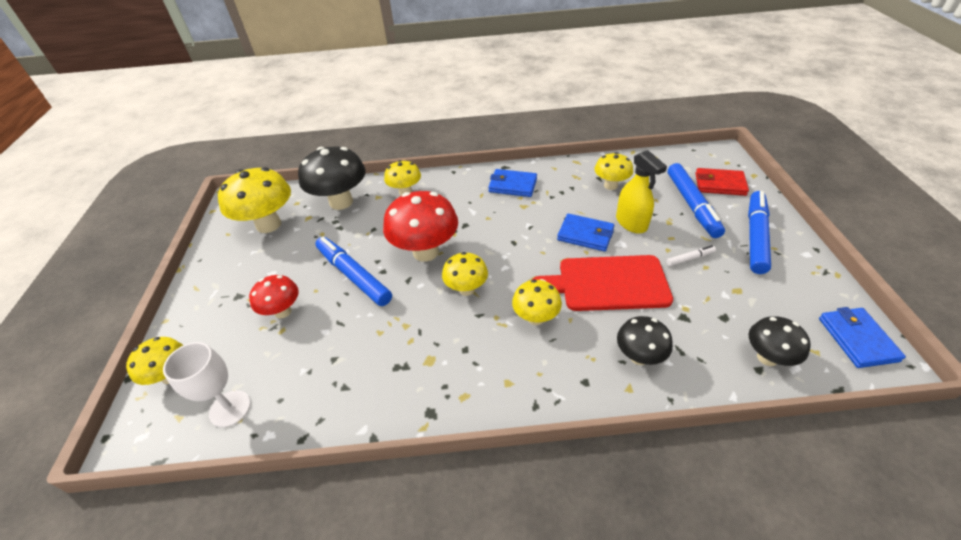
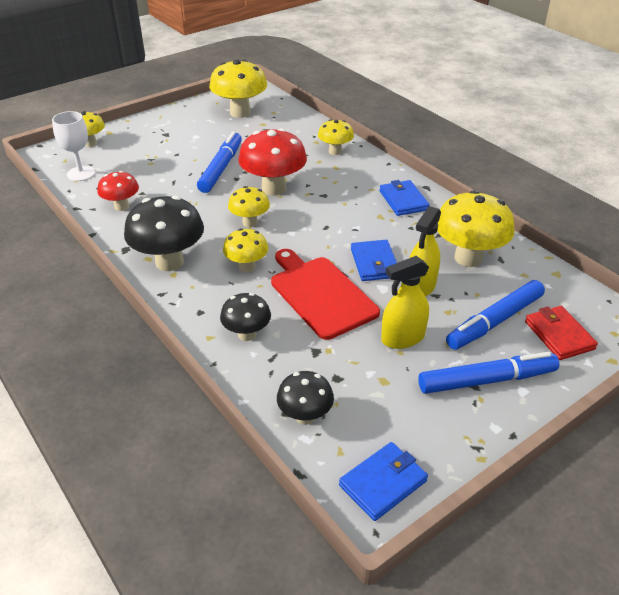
camera: 55 degrees right, 5 degrees down
red mushroom [249,275,299,319] -> red mushroom moved to [98,171,139,211]
black mushroom [298,147,366,210] -> black mushroom moved to [124,196,204,271]
yellow mushroom [594,152,633,190] -> yellow mushroom [437,190,515,267], size x1.73
white marker [666,245,716,266] -> yellow spray bottle [381,256,429,349]

